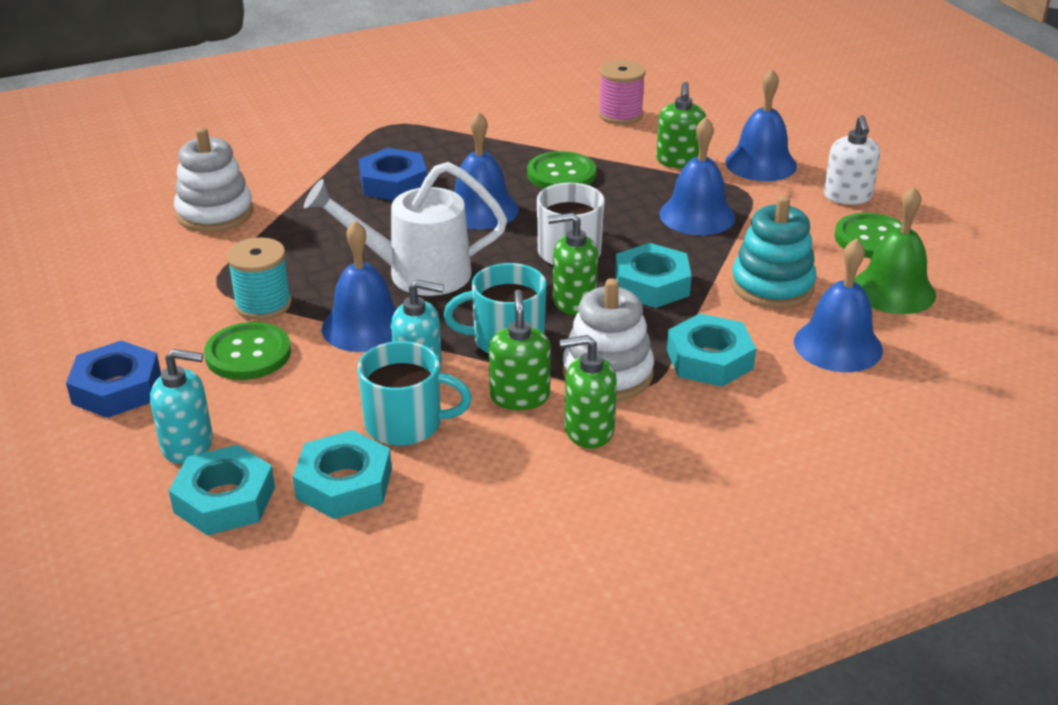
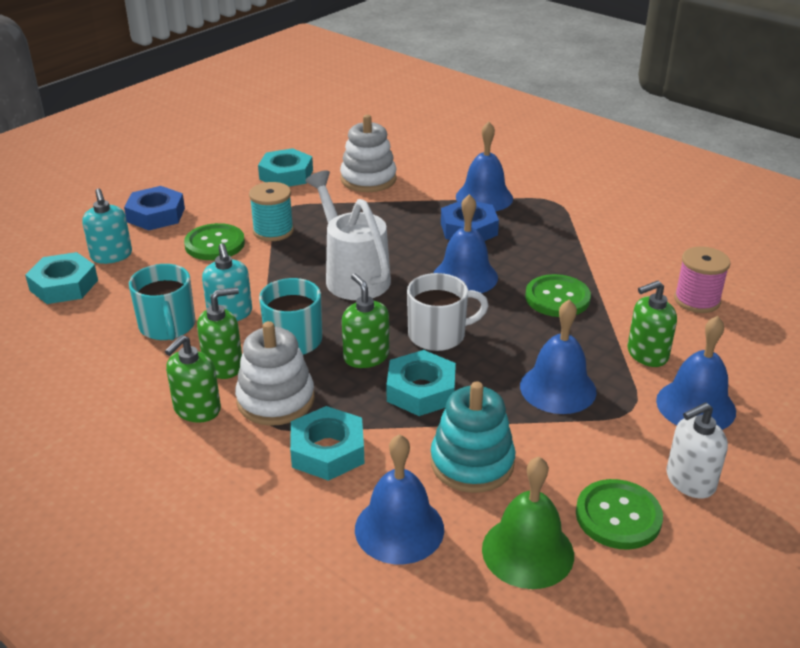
camera: 65 degrees right, 0 degrees up
turquoise nut [293,430,392,519] -> turquoise nut moved to [258,148,313,187]
blue bell [322,220,397,352] -> blue bell moved to [456,121,513,211]
green soap dispenser [560,335,617,448] -> green soap dispenser turned 120 degrees counterclockwise [165,335,221,423]

